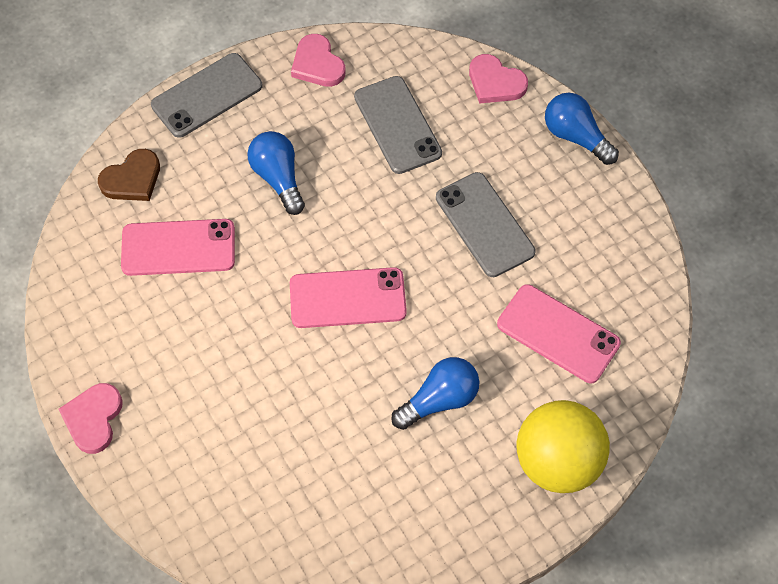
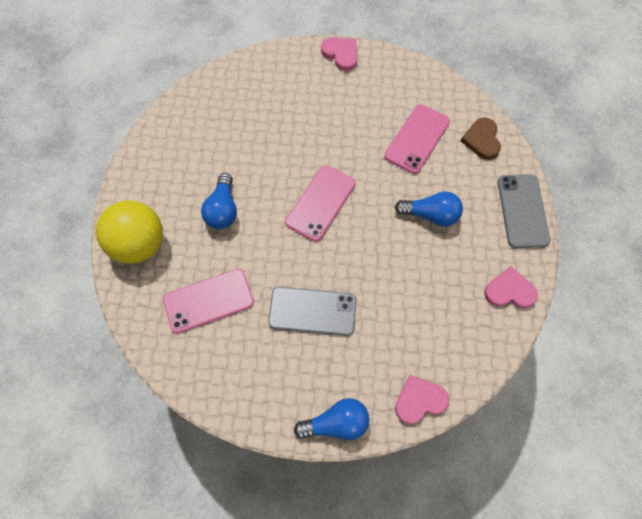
camera: 125 degrees right, 5 degrees up
grey phone [354,76,442,174] -> none

